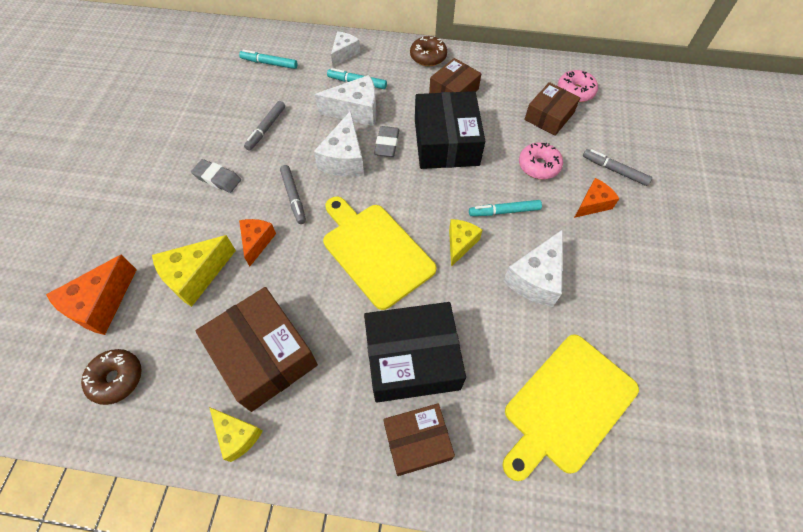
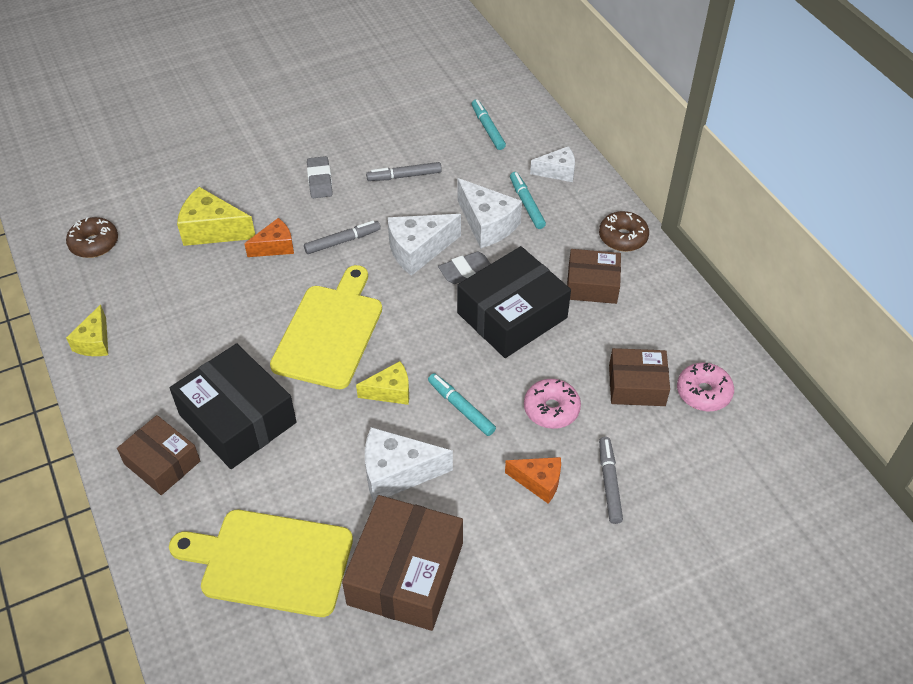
camera: 55 degrees right, 10 degrees down
orange cheese [46,255,137,335] -> none
brown box [196,287,318,412] -> brown box moved to [342,495,463,631]
grey marker [280,165,306,224] -> grey marker turned 150 degrees counterclockwise [304,221,381,254]

